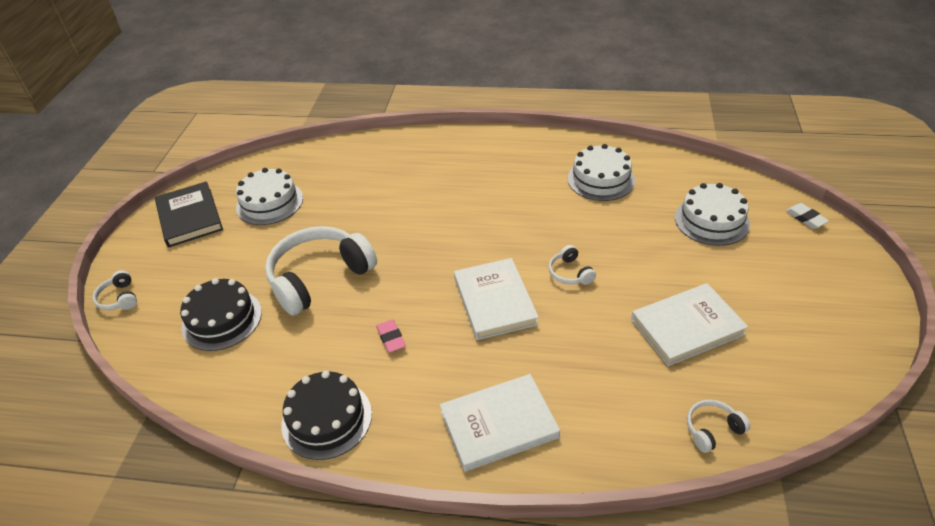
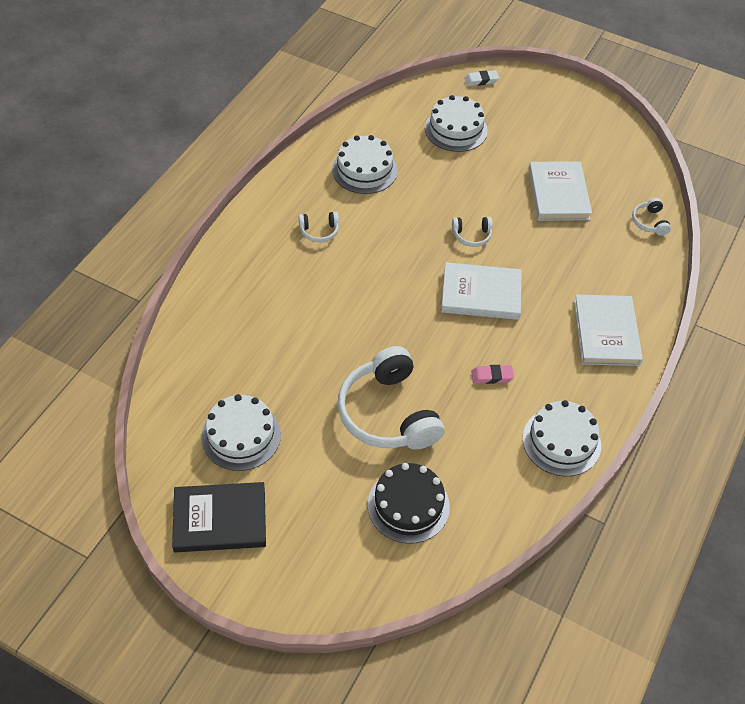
camera: 75 degrees left, 10 degrees up
white headphones [93,270,137,310] -> white headphones moved to [299,211,339,242]
black cake [281,371,372,460] -> white cake [523,400,601,476]

